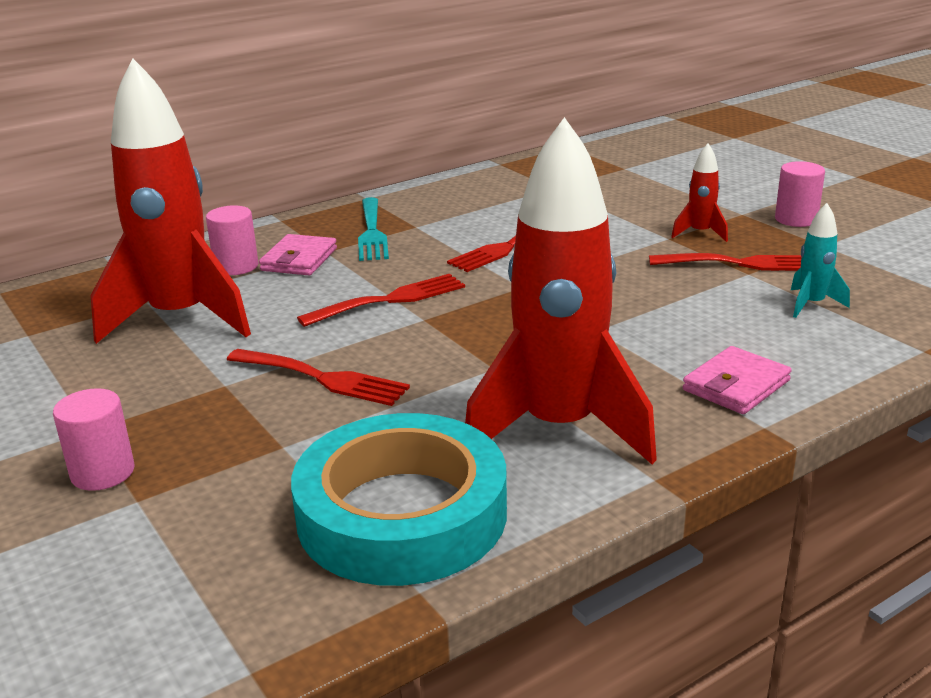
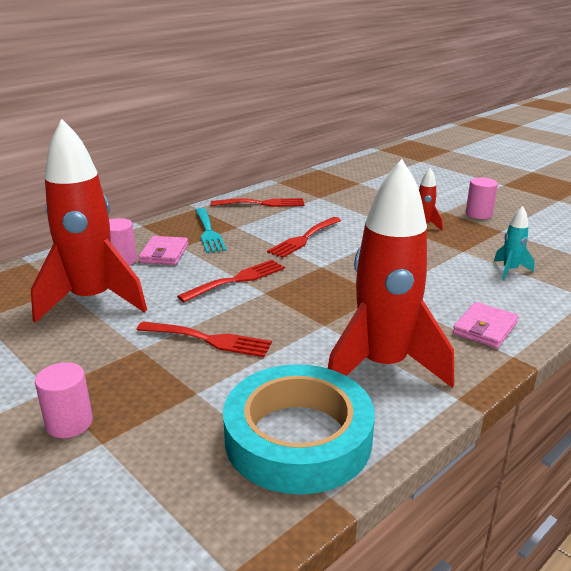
camera: 10 degrees left, 0 degrees up
red fork [649,253,802,271] -> red fork moved to [211,198,304,207]

